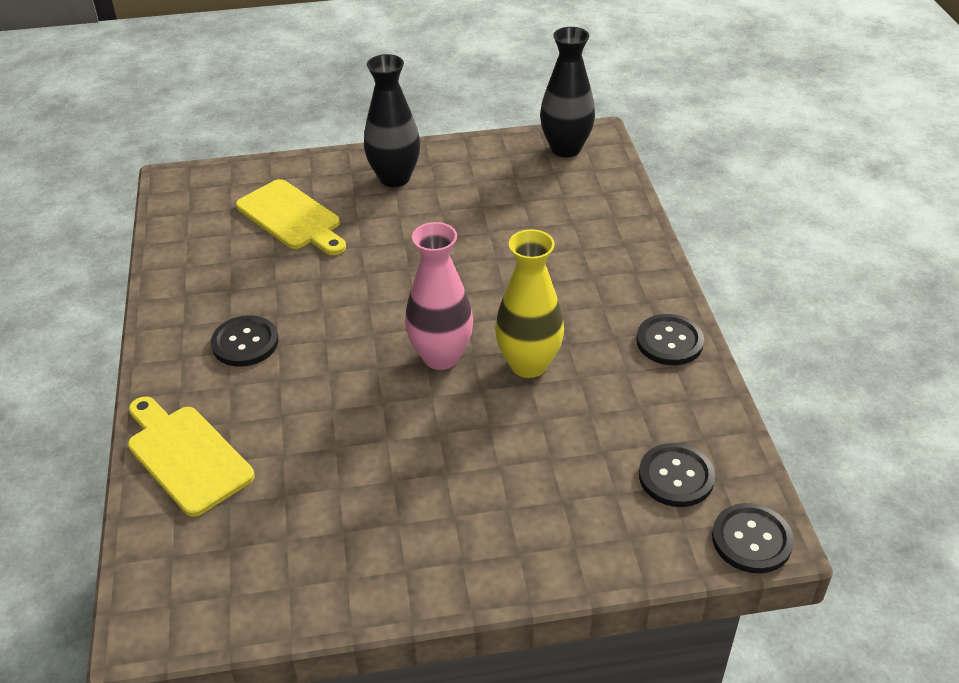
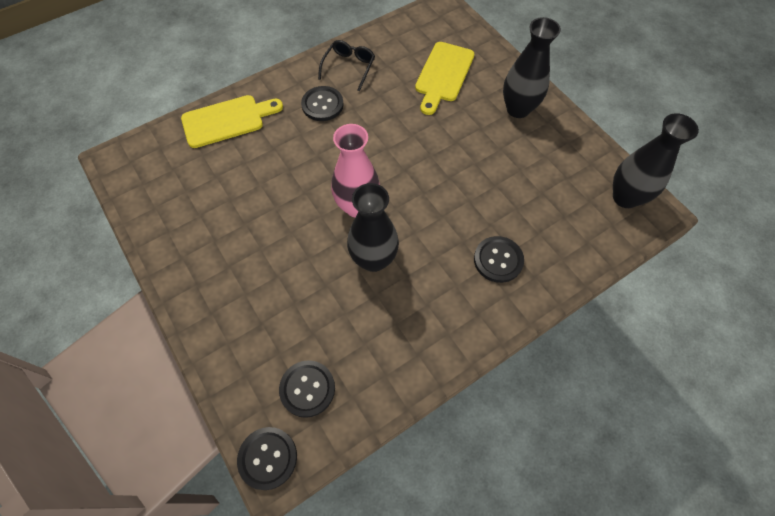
camera: 65 degrees right, 20 degrees up
yellow cutting board [128,396,255,517] -> yellow cutting board turned 45 degrees clockwise [181,95,283,148]
yellow vase [495,229,564,378] -> black vase [347,183,399,272]
black button [636,314,704,365] -> black button moved to [474,236,524,283]
none -> black glasses [318,40,375,91]

